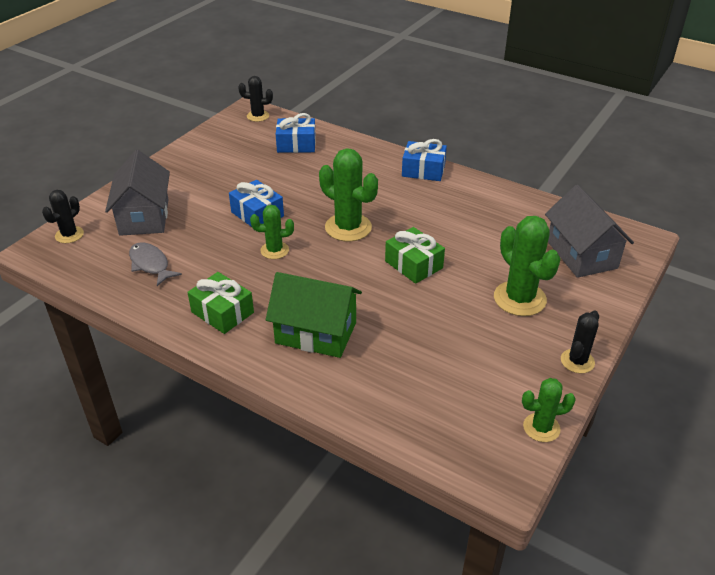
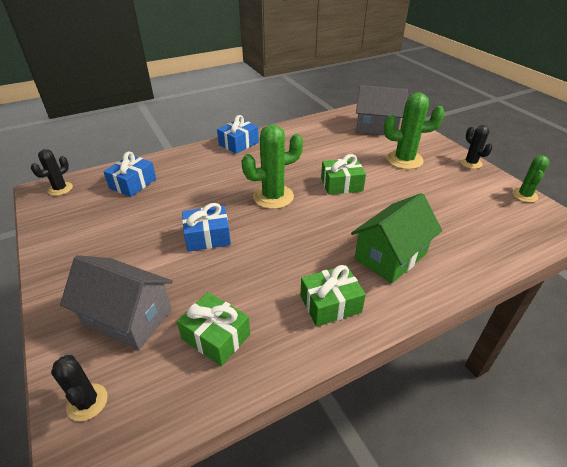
camera: 60 degrees left, 0 degrees up
grey fish [129,242,182,286] -> green gift [177,292,250,366]
green cactus [250,205,294,259] -> none

